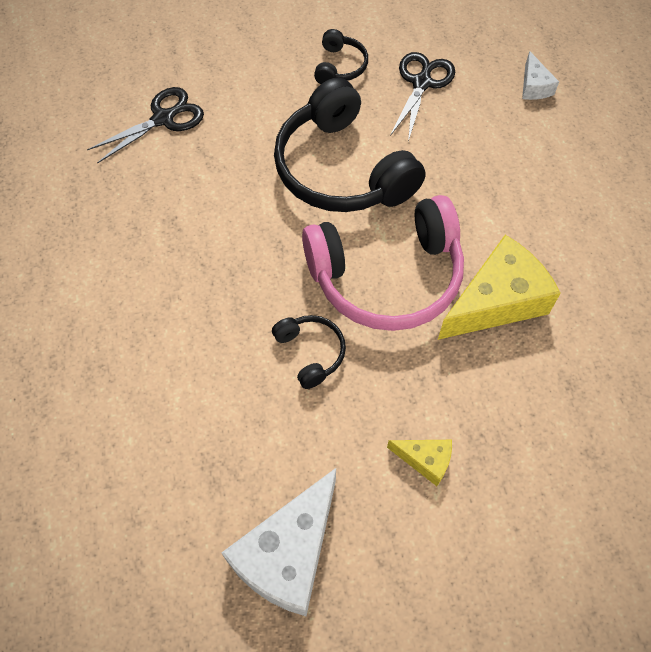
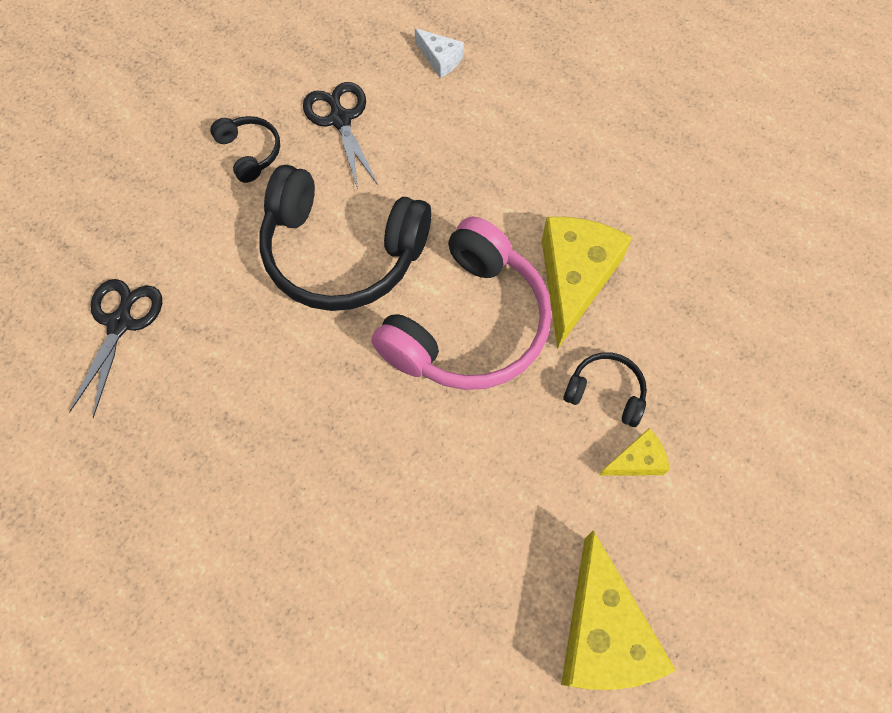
camera: 40 degrees left, 5 degrees up
white cheese [222,468,336,616] -> yellow cheese [561,530,676,690]
black headphones [272,315,346,389] -> black headphones moved to [564,352,647,427]

